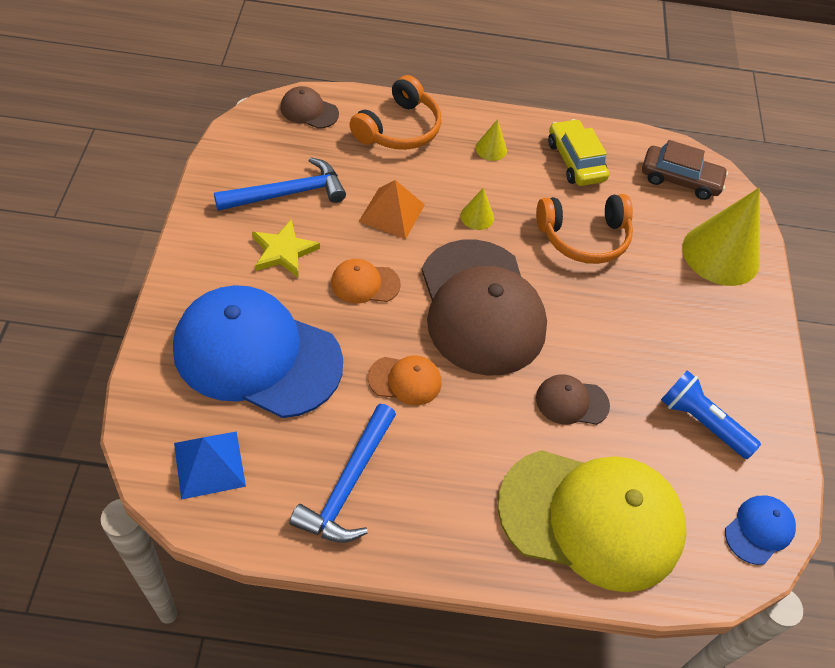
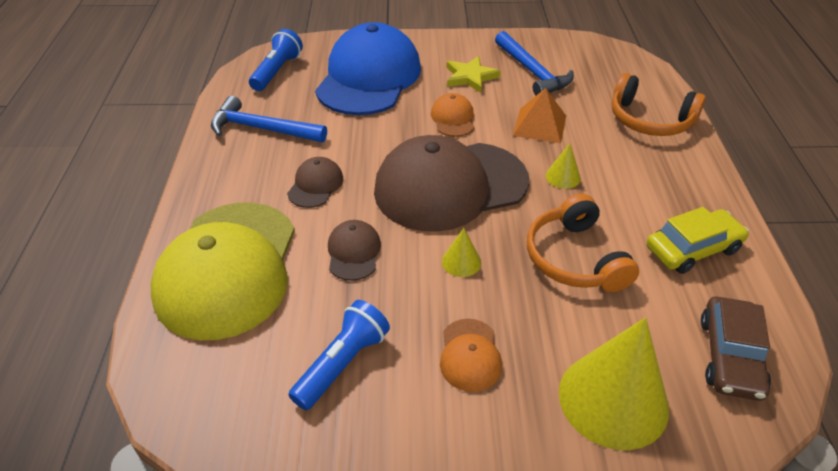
camera: 90 degrees right, 10 degrees down
blue pyramid [174,431,246,500] -> blue flashlight [249,29,303,91]
brown cap [280,86,339,129] -> brown cap moved to [287,157,343,208]
orange cap [368,355,442,405] -> orange cap moved to [440,319,502,392]
yellow cone [475,119,507,161] -> yellow cone moved to [442,228,481,277]
blue cap [725,496,796,565] -> none

